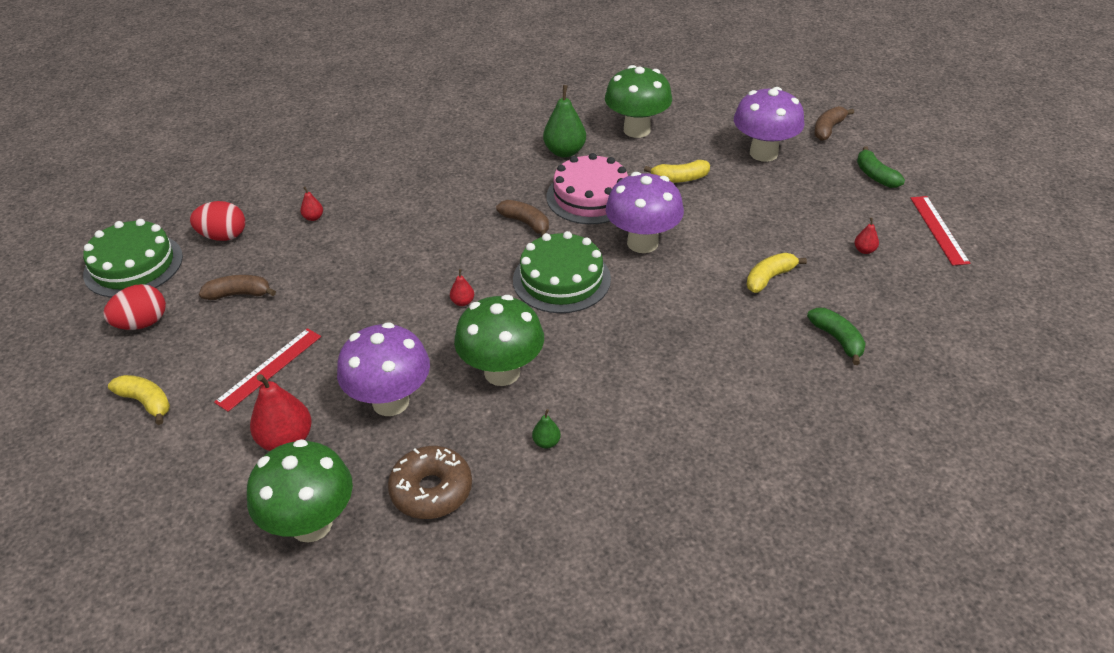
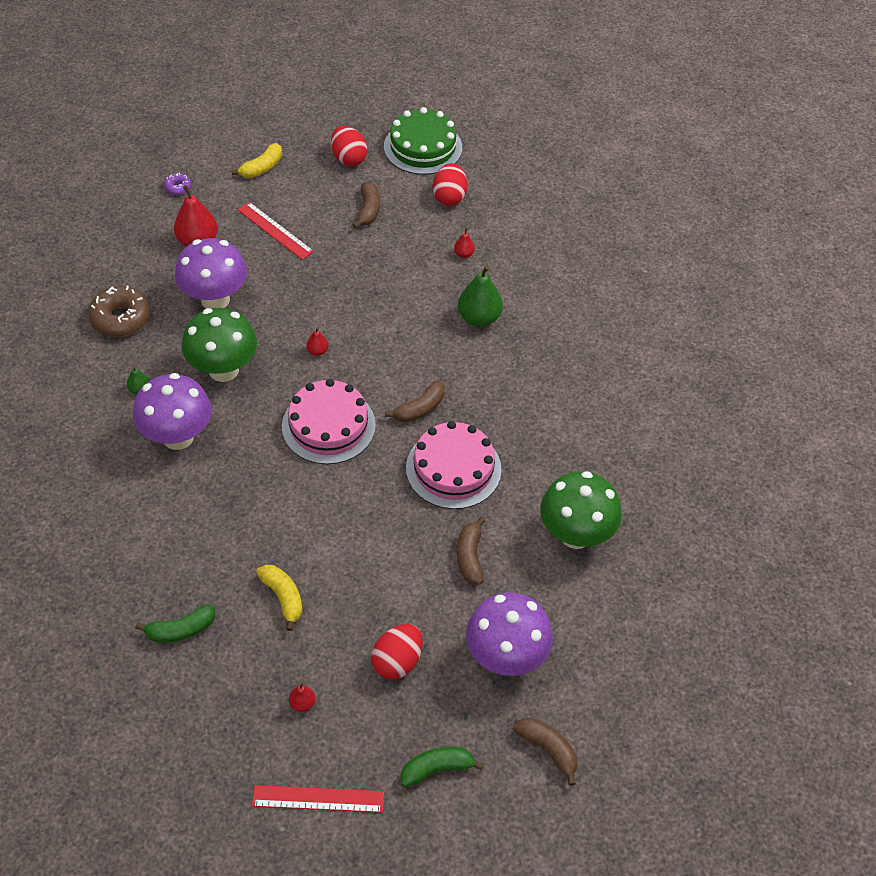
camera: 95 degrees right, 10 degrees up
green mushroom [247,439,353,543] -> none
green cake [513,231,611,313] -> pink cake [282,379,376,464]
green pear [543,85,586,157] -> green pear moved to [458,265,503,327]
purple mushroom [606,172,684,253] -> purple mushroom moved to [133,373,212,450]
yellow banana [644,160,710,183] -> brown banana [457,517,485,584]
none -> purple donut [164,173,192,195]
none -> red egg [371,624,423,679]

